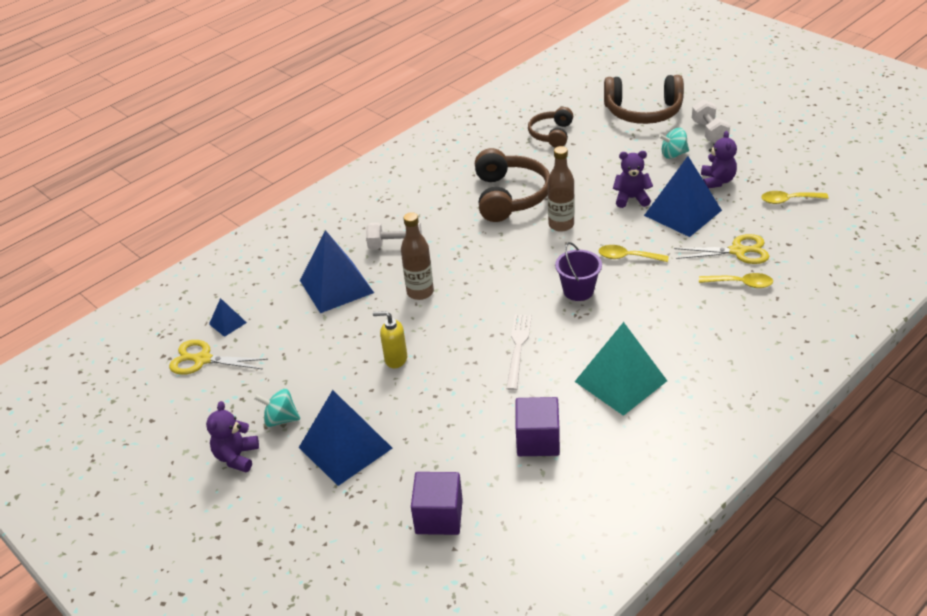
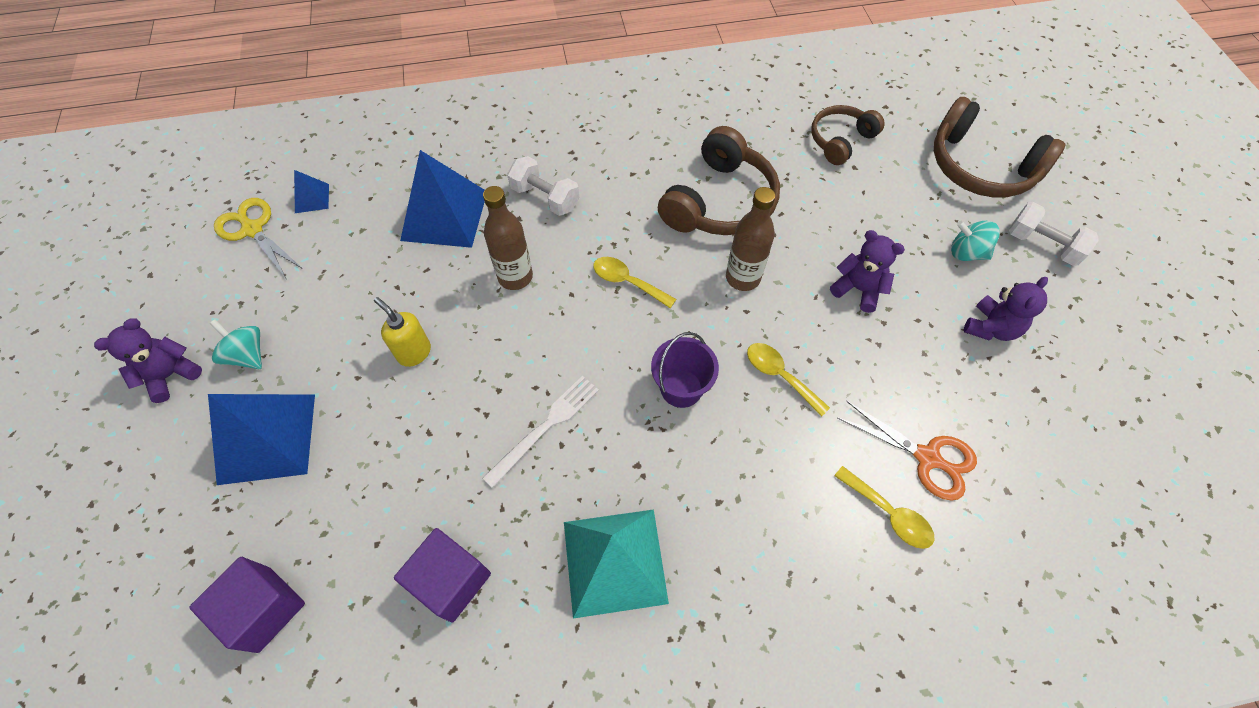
camera: 30 degrees right, 20 degrees up
blue pyramid [644,156,722,237] -> none
yellow scissors [674,234,769,264] -> orange scissors [837,401,977,501]
white dumbbell [692,100,730,143] -> white dumbbell turned 75 degrees counterclockwise [1009,202,1099,266]
yellow spoon [761,191,829,204] -> yellow spoon moved to [593,257,676,308]

